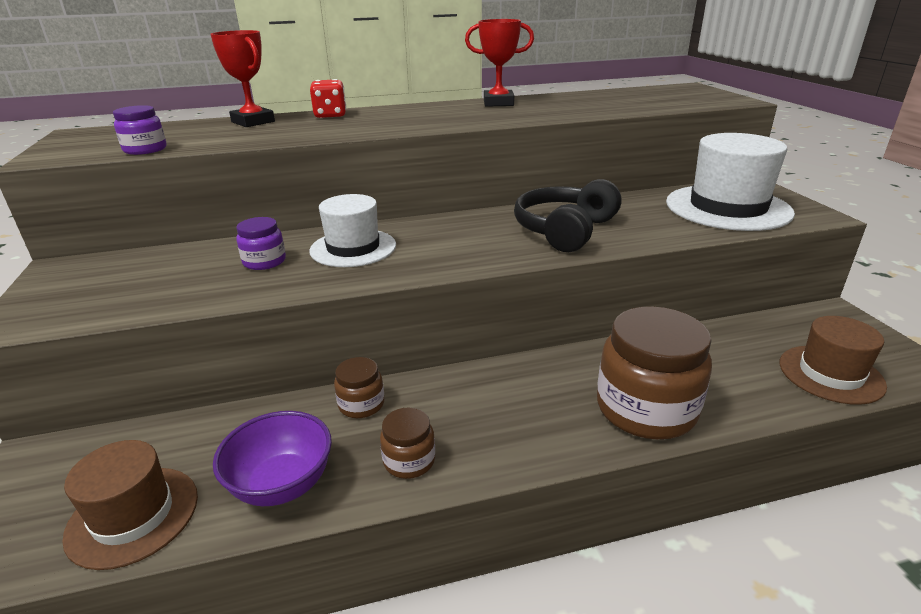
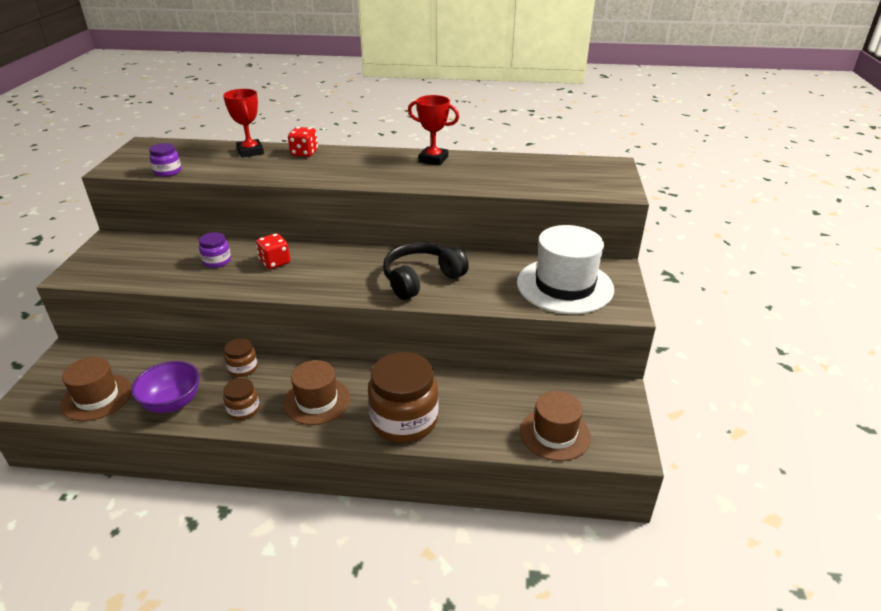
camera: 20 degrees right, 5 degrees up
white hat [309,194,396,267] -> red dice [256,233,290,269]
none -> brown hat [283,360,350,425]

